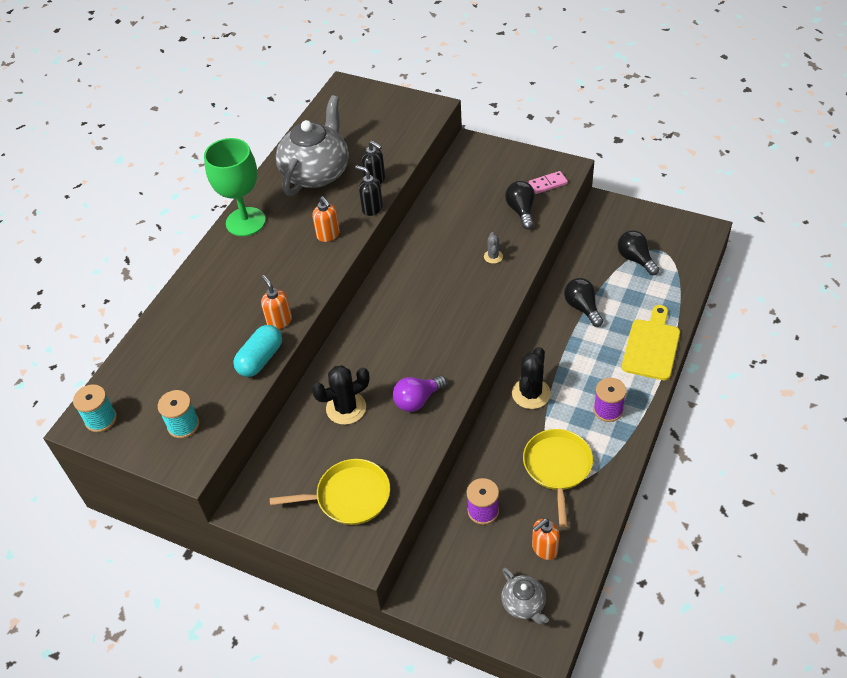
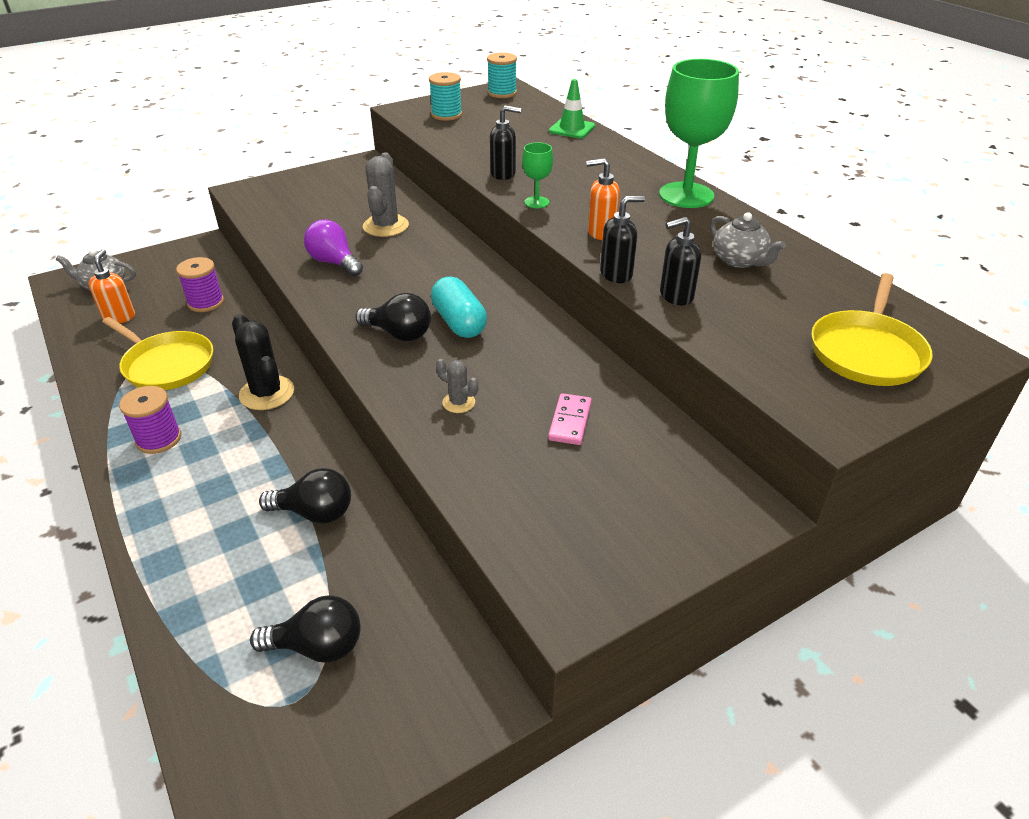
camera: 120 degrees right, 10 degrees down
turquoise capsule [233,325,282,377] -> turquoise capsule moved to [431,277,487,338]
orange soap dispenser [261,275,292,329] -> black soap dispenser [490,106,521,180]
yellow pan [270,459,390,525] -> yellow pan moved to [811,273,932,386]
grey teapot [276,95,349,196] -> grey teapot [710,212,786,268], size x0.48
black cactus [311,365,370,425] -> grey cactus [363,152,409,237]
purple light bulb [393,375,447,412] -> purple light bulb turned 45 degrees counterclockwise [304,220,363,276]
black light bulb [505,181,535,229] -> black light bulb moved to [355,293,431,341]
pink domino [529,171,568,194] -> pink domino moved to [548,393,592,445]
yellow cutting board [622,305,680,380] -> none
none -> green goblet [522,142,553,208]
none -> green traffic cone [549,79,595,138]

